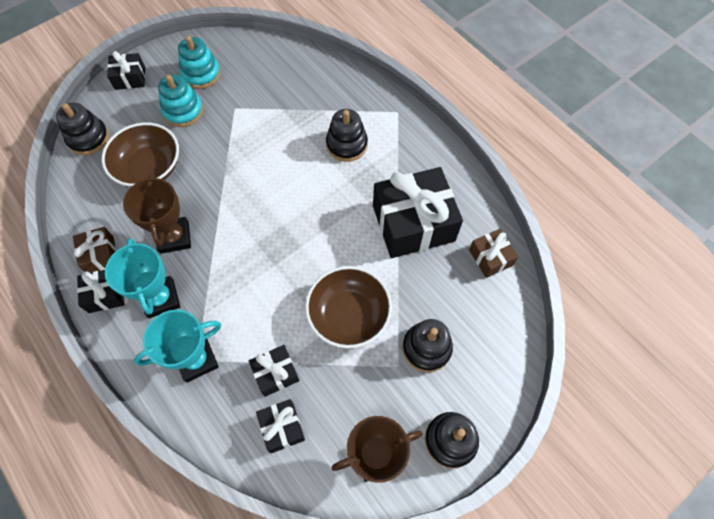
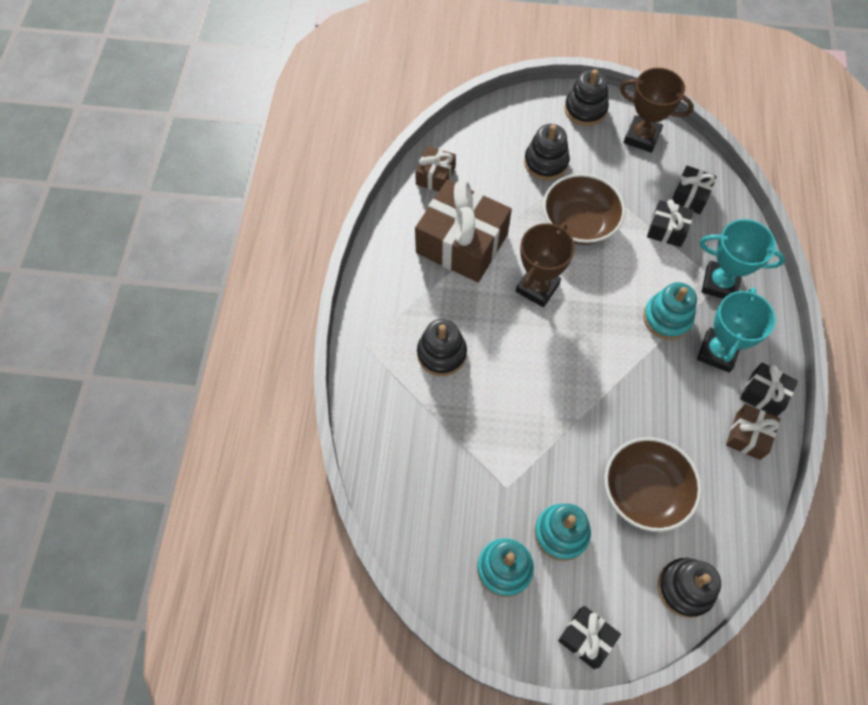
camera: 135 degrees left, 0 degrees up
brown trophy [123,174,191,254] -> brown trophy moved to [516,223,575,307]
black gift [373,167,463,258] -> brown gift [415,179,512,282]
none -> turquoise stacking toy [643,282,697,340]

